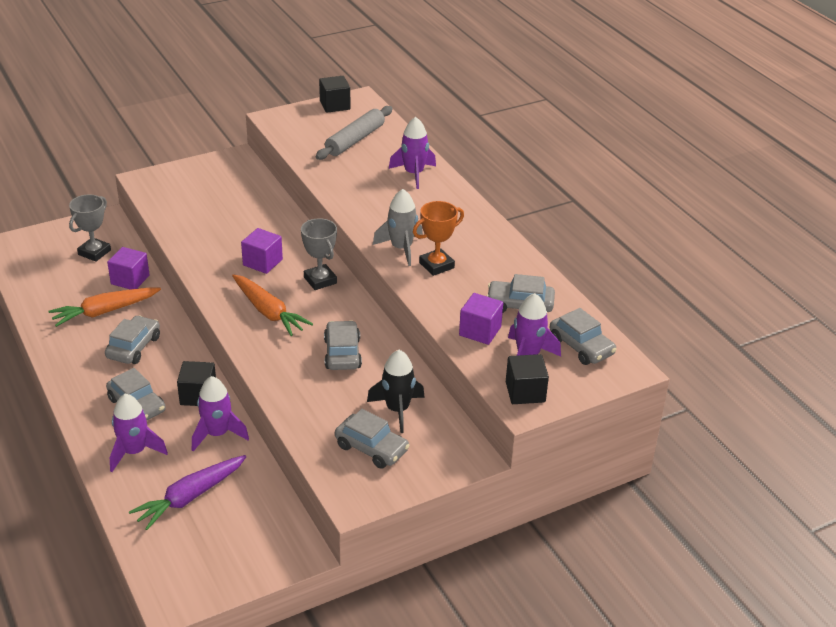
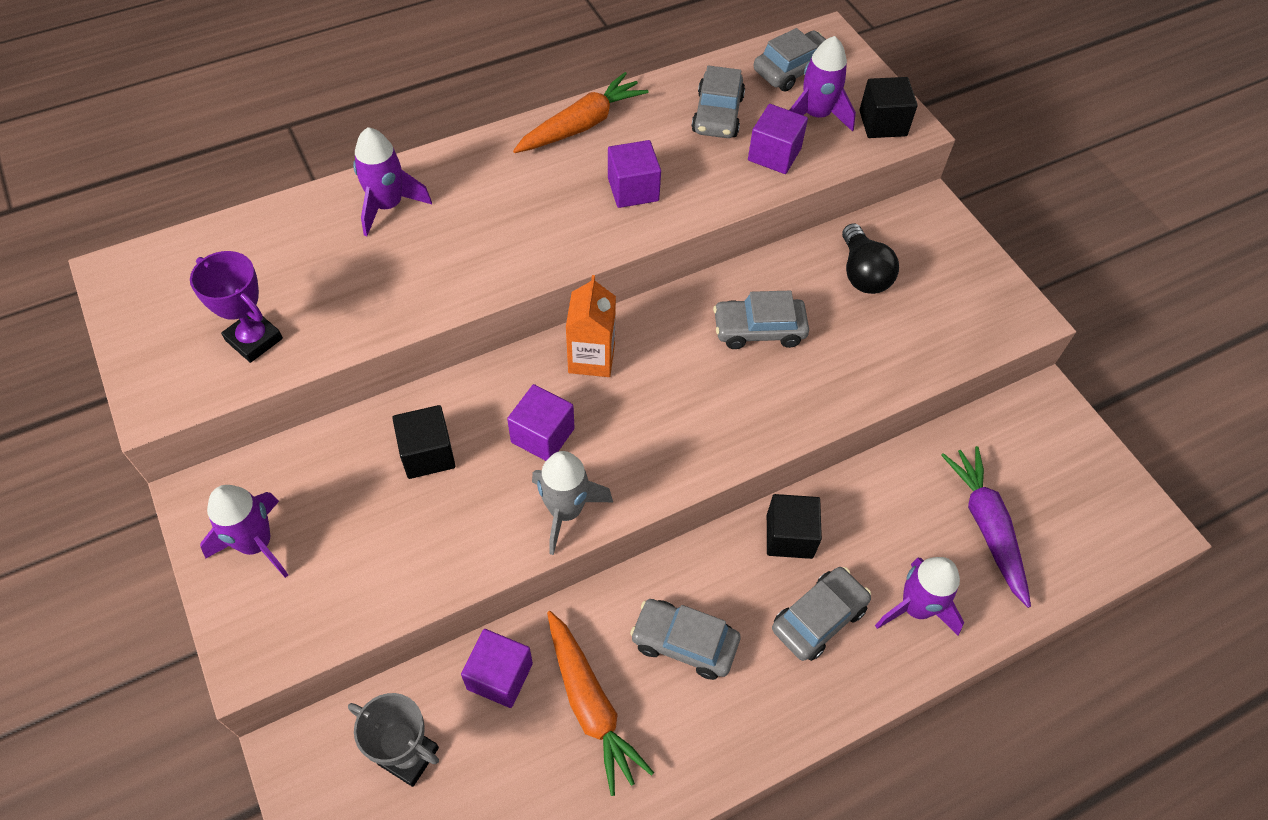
camera: 90 degrees left, 20 degrees up
purple carrot [129,455,246,530] -> purple carrot turned 150 degrees counterclockwise [941,446,1031,608]
purple rocket [192,376,249,451] -> purple rocket moved to [200,485,288,578]
orange carrot [232,274,313,336] -> orange carrot moved to [513,72,649,153]
grey trophy [301,218,337,290] -> orange carton [566,275,616,377]
grey rolling pin [316,106,393,160] -> none
black cube [319,76,350,113] -> black cube moved to [392,405,456,479]
grey car [335,409,410,469] -> none
black rocket [367,350,425,433] -> black light bulb [842,223,899,294]
grey rocket [373,189,423,266] -> grey rocket moved to [532,451,613,555]
orange trophy [413,201,464,276] -> purple cube [608,140,661,208]
none -> purple trophy [190,251,283,363]

